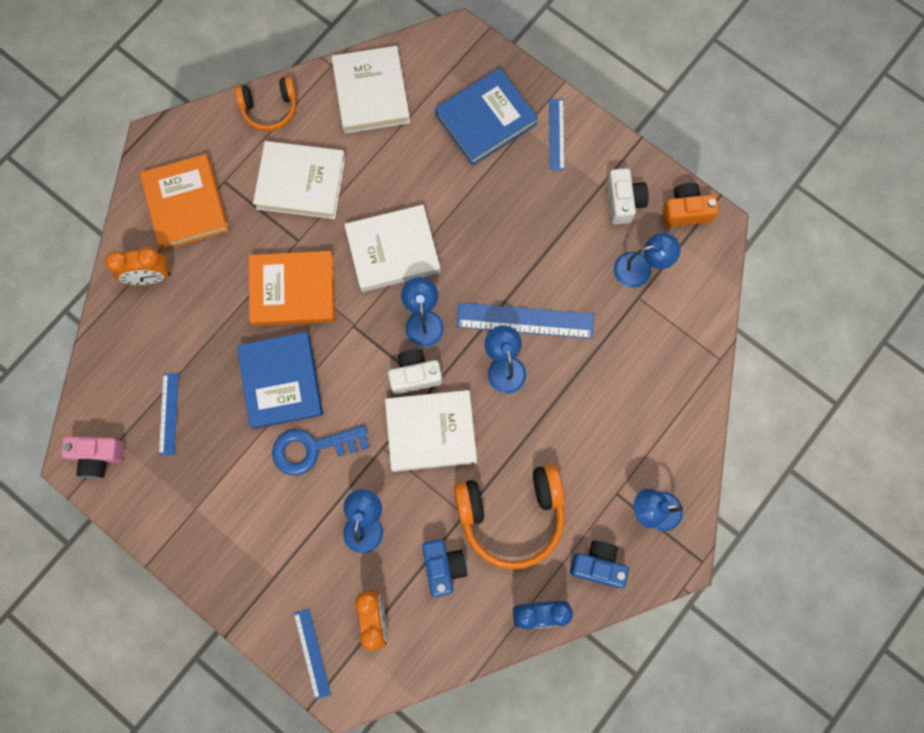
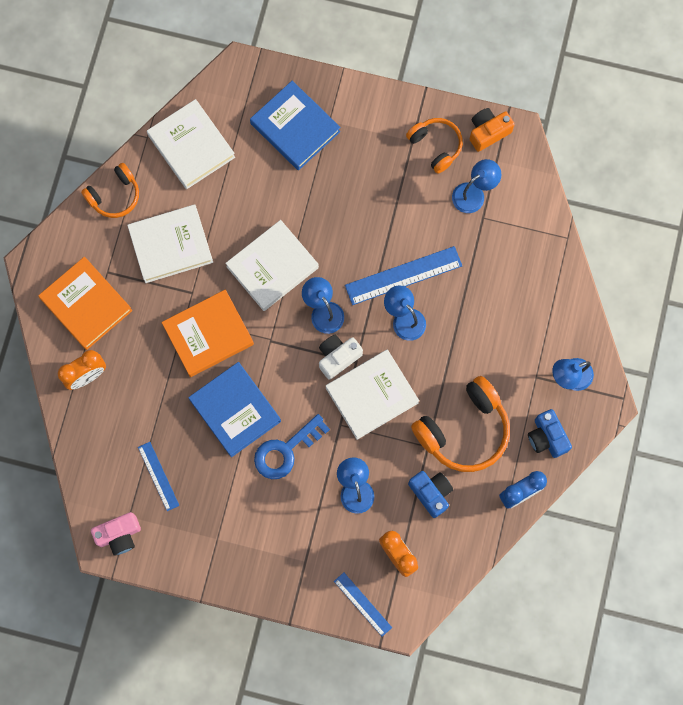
camera: 25 degrees left, 0 degrees up
blue book [435,68,538,166] -> blue book turned 75 degrees counterclockwise [250,81,341,170]
blue ruler [549,99,565,170] -> none
blue camera [570,540,629,588] -> blue camera turned 105 degrees counterclockwise [528,409,572,458]
white camera [607,168,649,224] -> orange headphones [406,118,463,174]

